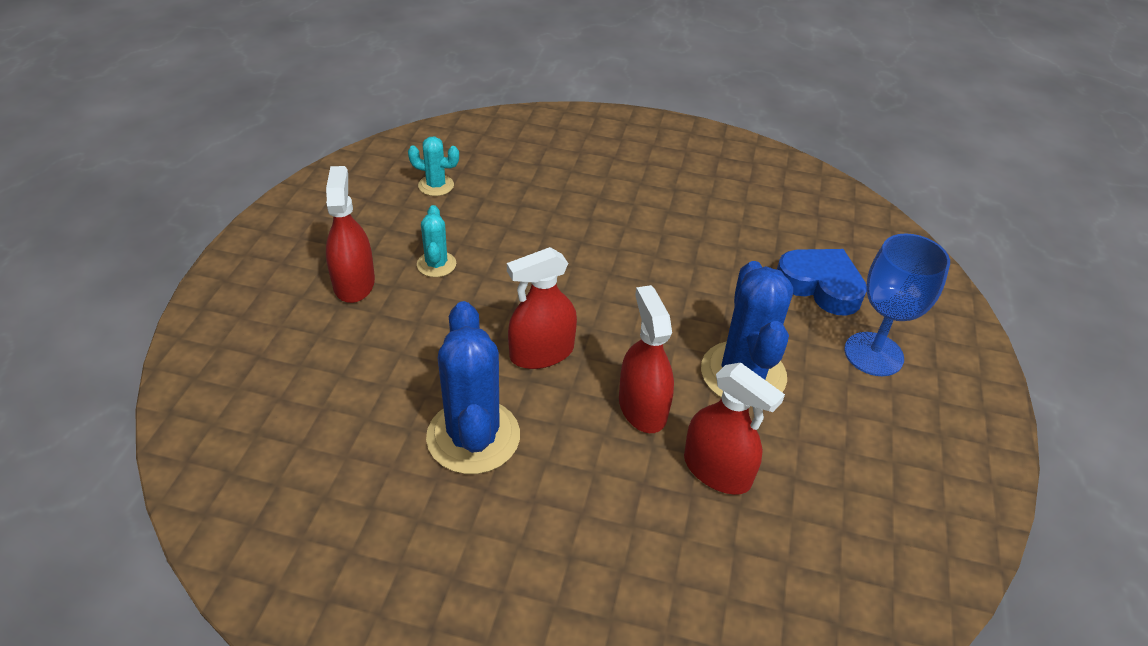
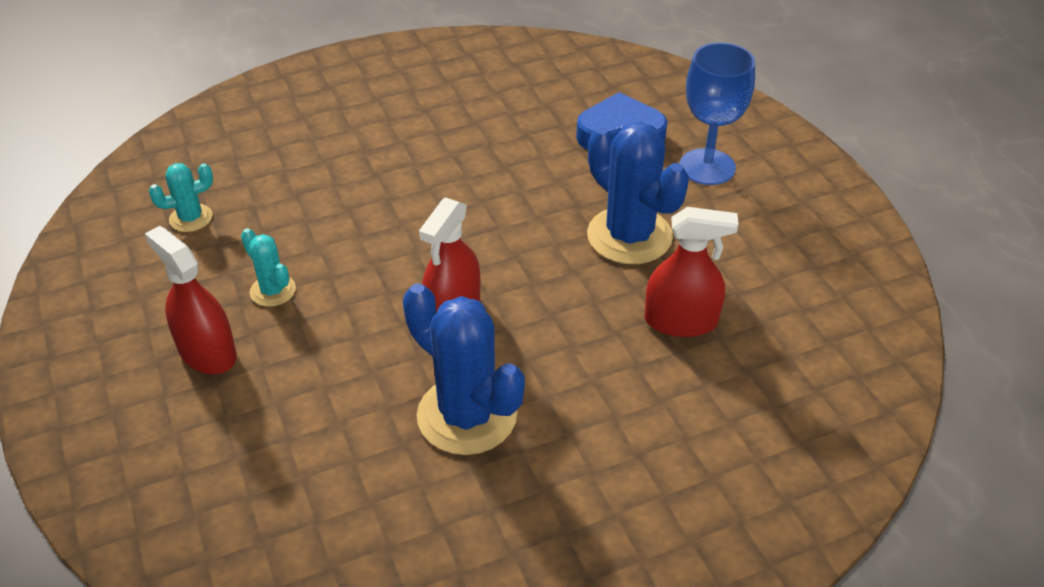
camera: 35 degrees left, 0 degrees up
red spray bottle [619,285,674,433] -> none

